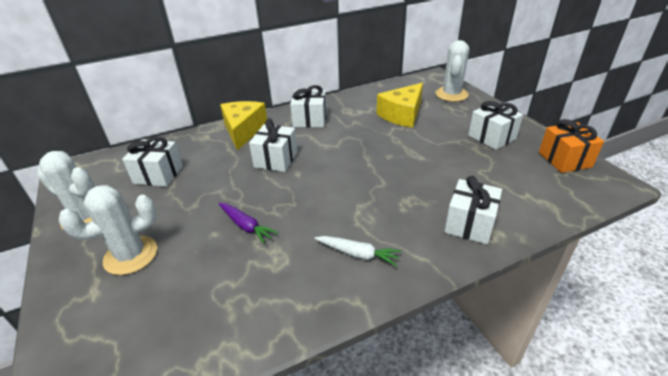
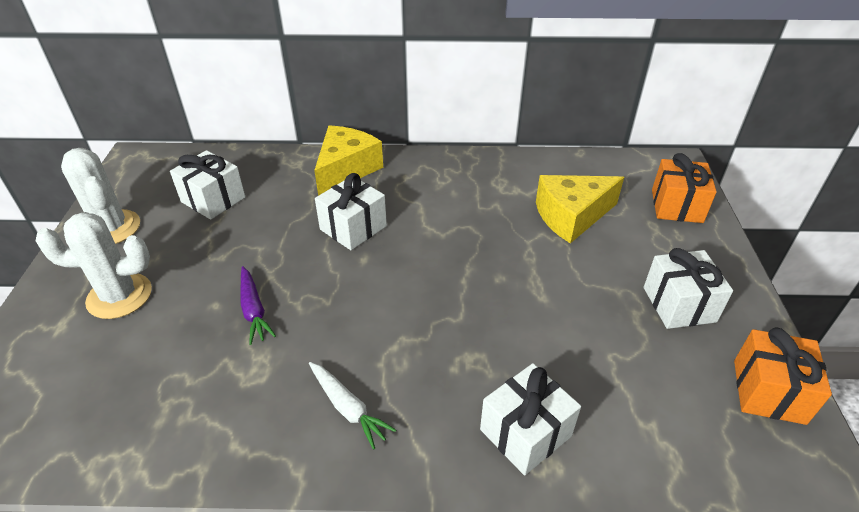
camera: 25 degrees right, 5 degrees up
white gift [290,85,327,127] -> none
white cactus [436,40,469,102] -> orange gift [652,153,717,223]

